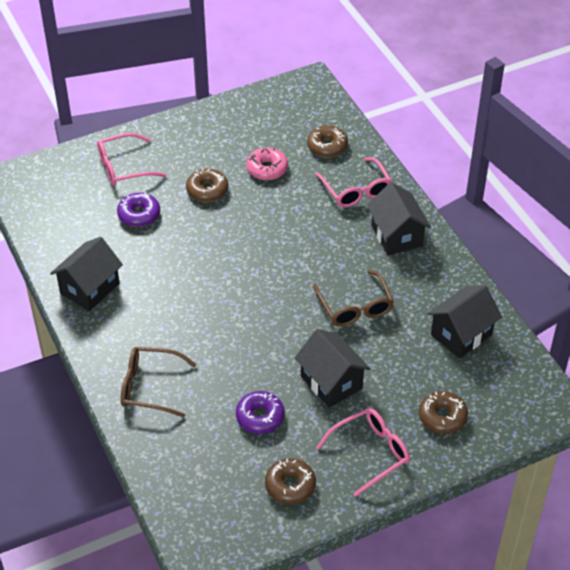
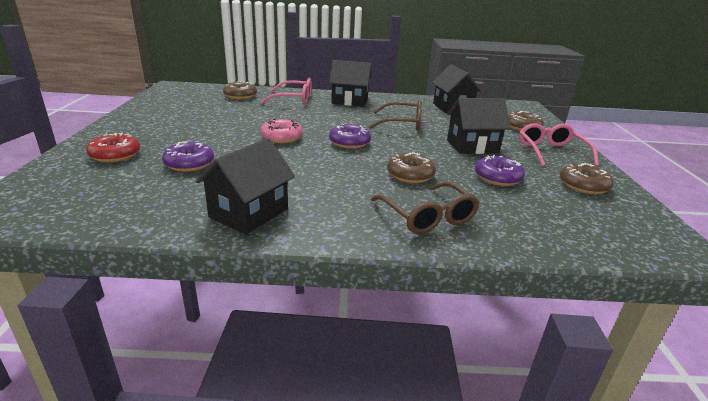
camera: 65 degrees left, 20 degrees down
black house [50,237,123,311] -> black house turned 60 degrees clockwise [195,138,295,235]
pink glasses [97,133,166,186] -> red donut [86,133,140,162]
brown glasses [121,347,197,417] -> brown glasses turned 60 degrees counterclockwise [371,182,480,234]
brown donut [186,168,228,202] -> brown donut moved to [387,152,436,183]
pink donut [246,147,288,180] -> pink donut moved to [261,119,303,143]
none -> purple donut [329,124,371,149]

